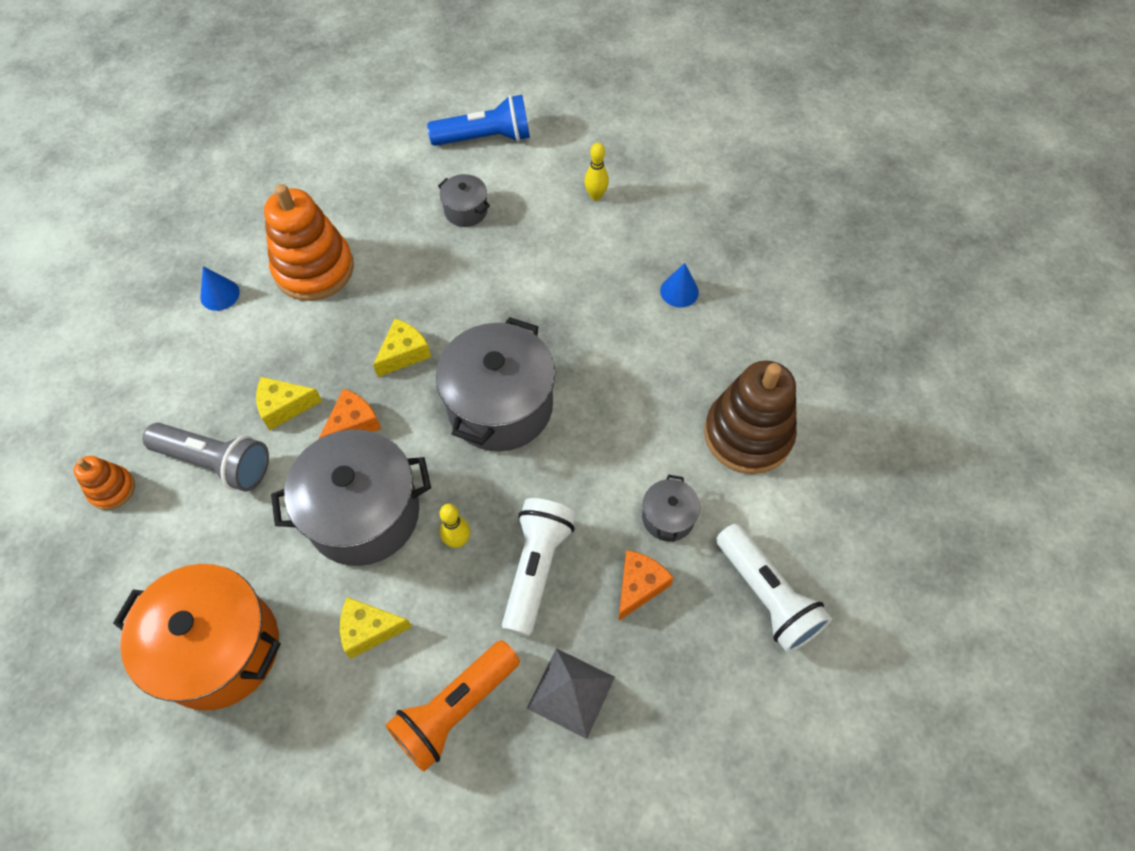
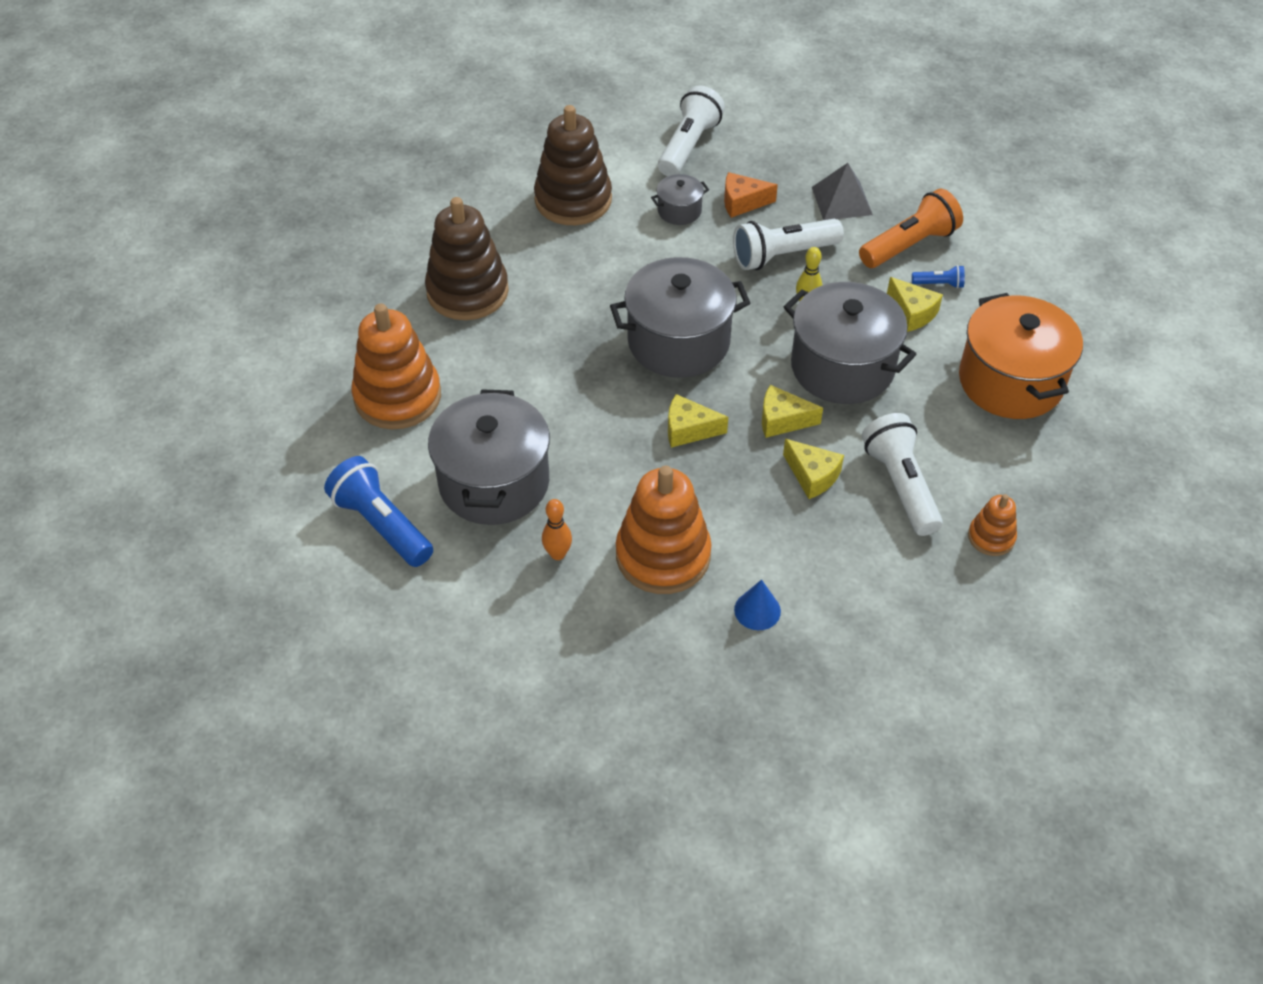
camera: 125 degrees left, 10 degrees down
grey flashlight [143,423,269,492] -> white flashlight [862,413,943,536]
orange cheese [318,389,381,439] -> yellow cheese [762,385,823,438]
orange flashlight [385,640,520,772] -> orange flashlight turned 45 degrees counterclockwise [859,189,963,268]
grey pot [438,174,490,227] -> grey pot [428,389,550,525], size x2.14
yellow bowling pin [584,142,609,201] -> orange stacking toy [352,303,441,429]
blue cone [660,263,699,307] -> brown stacking toy [425,197,509,320]
none -> orange bowling pin [542,499,572,560]
none -> blue flashlight [912,265,965,288]

